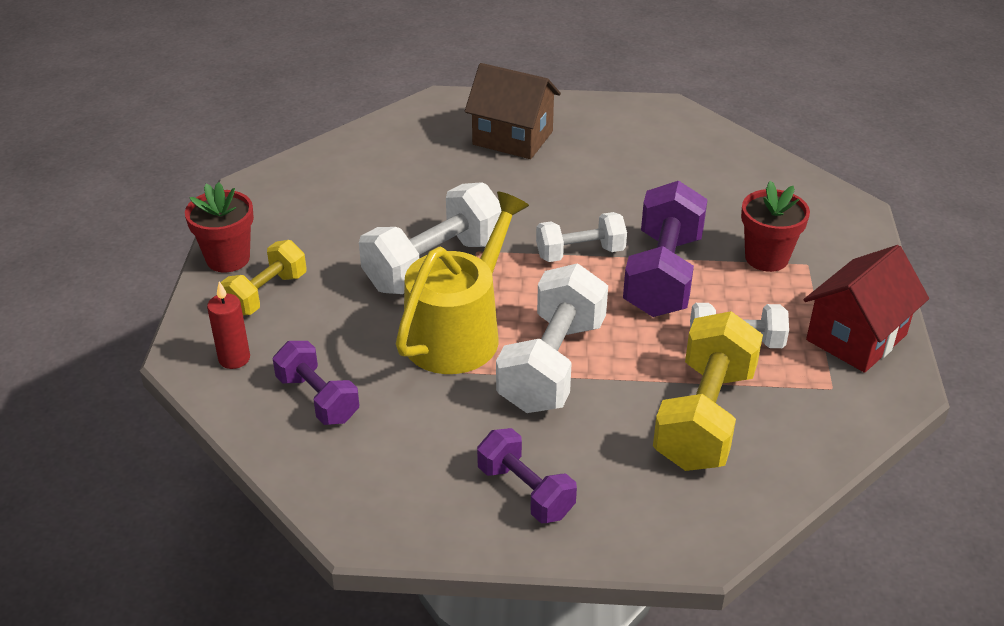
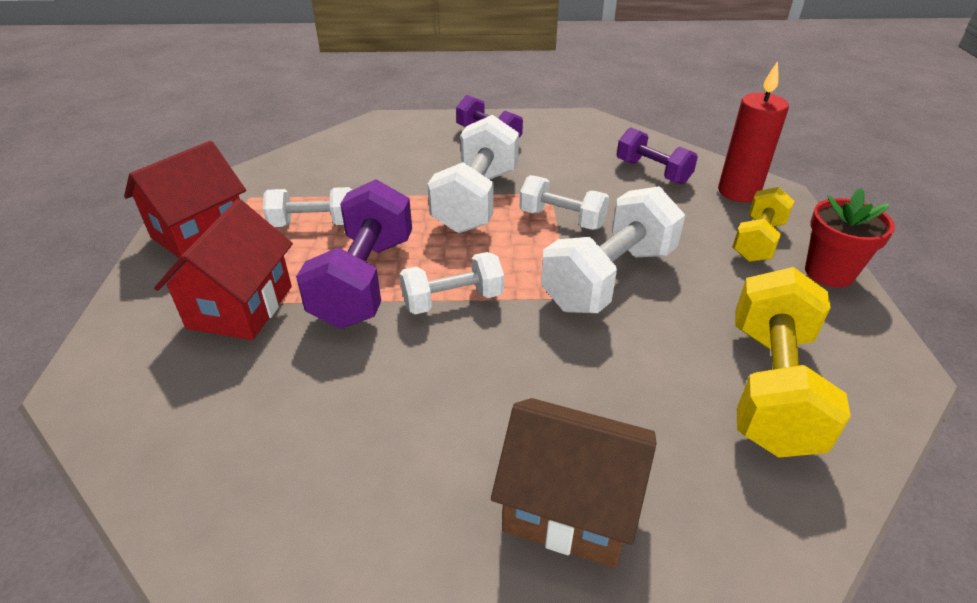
camera: 175 degrees right, 0 degrees up
red candle [207,281,250,369] -> red candle [718,61,789,202], size x1.57
yellow watering can [396,191,529,374] -> white dumbbell [520,175,609,230]
yellow dumbbell [653,311,763,471] -> yellow dumbbell moved to [735,267,851,458]
red flower pot [741,181,810,272] -> red house [154,199,293,340]

